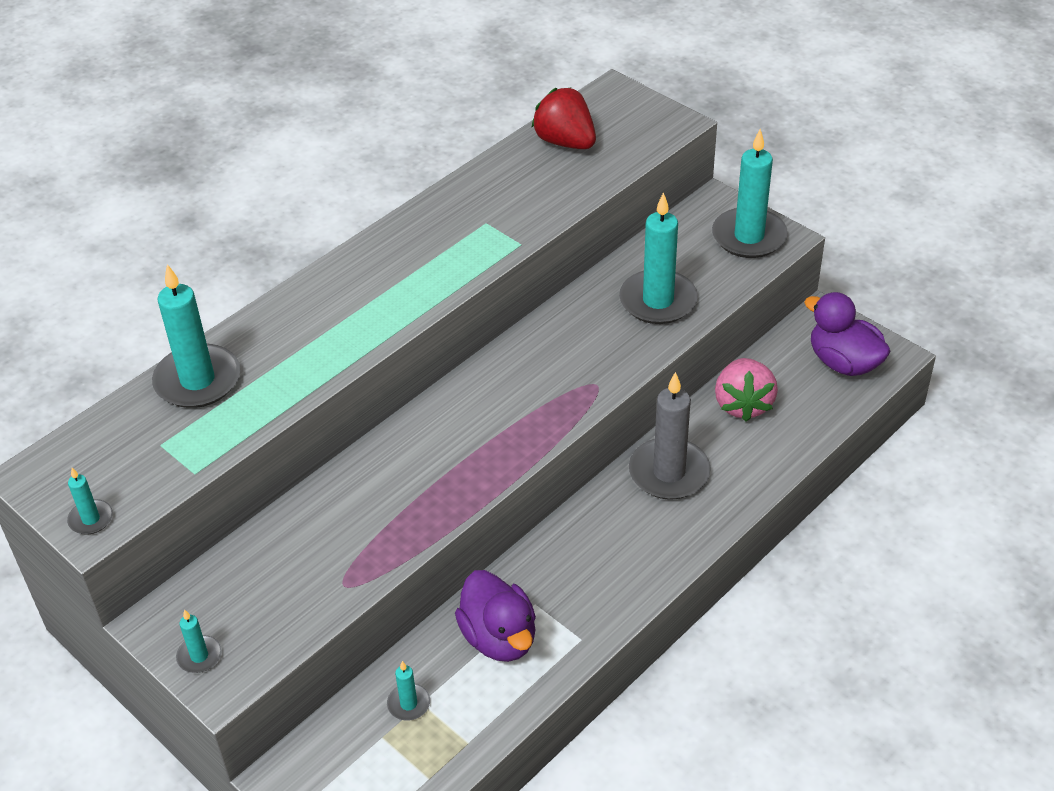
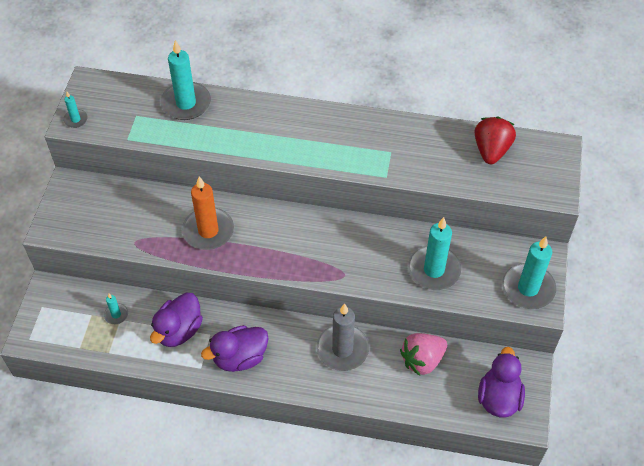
camera: 55 degrees right, 10 degrees up
turquoise candle [176,609,221,673] -> none
none -> orange candle [182,176,234,250]
none -> purple duck [201,325,269,372]

